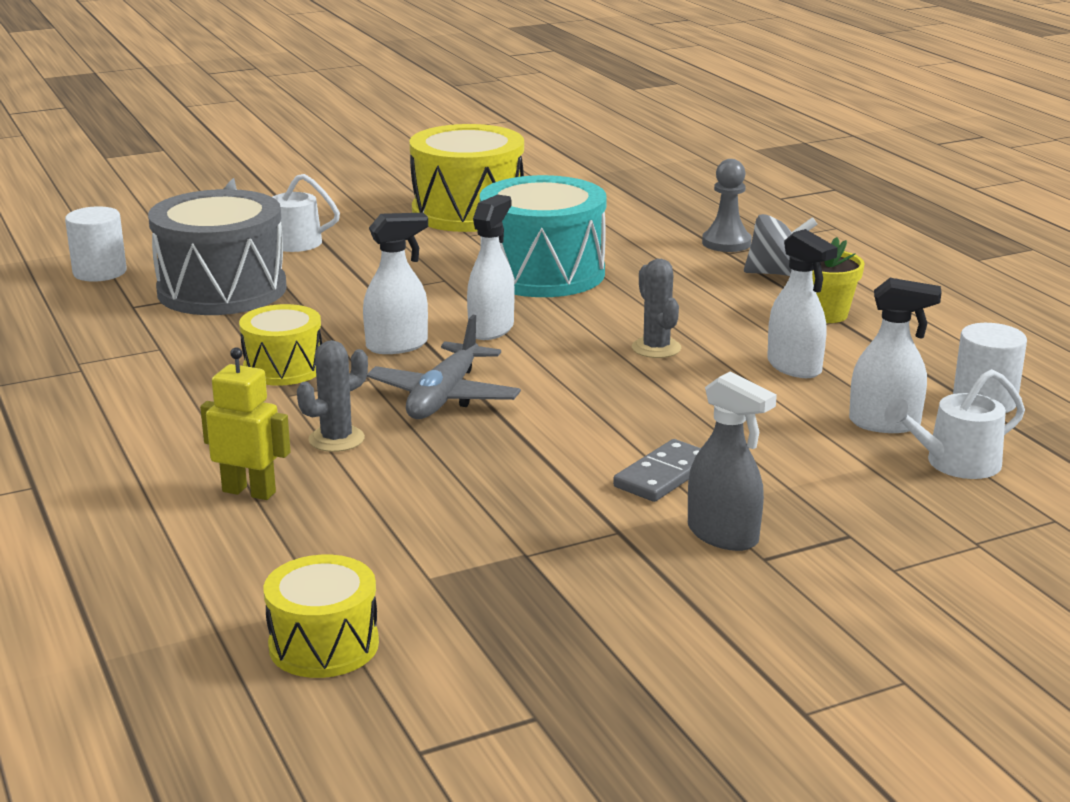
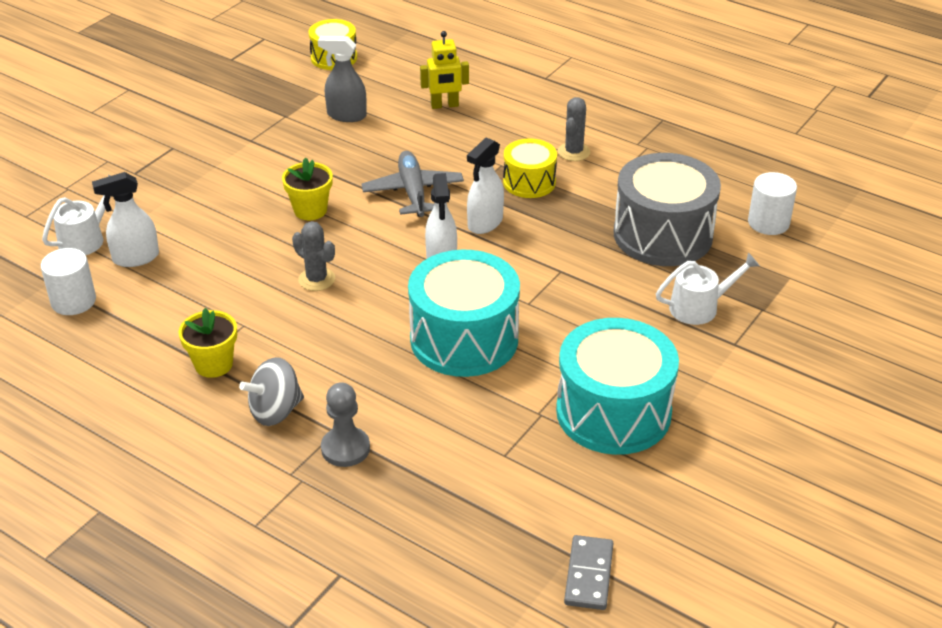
camera: 150 degrees right, 15 degrees up
grey cactus [297,340,368,452] -> grey cactus moved to [558,97,590,161]
yellow drum [409,124,524,232] -> turquoise drum [556,318,679,455]
grey domino [613,439,701,502] -> grey domino moved to [564,535,614,610]
grey spray bottle [688,371,777,551] -> grey spray bottle moved to [318,36,367,122]
white spray bottle [767,229,838,378] -> none
none -> yellow flower pot [282,157,333,220]

